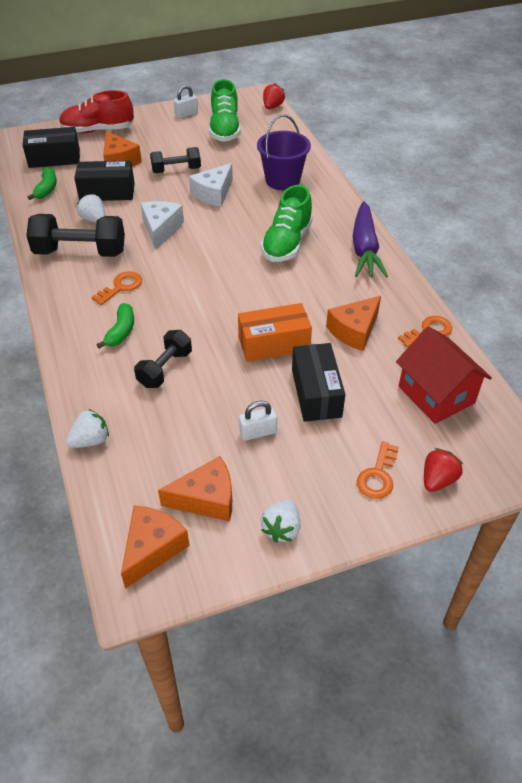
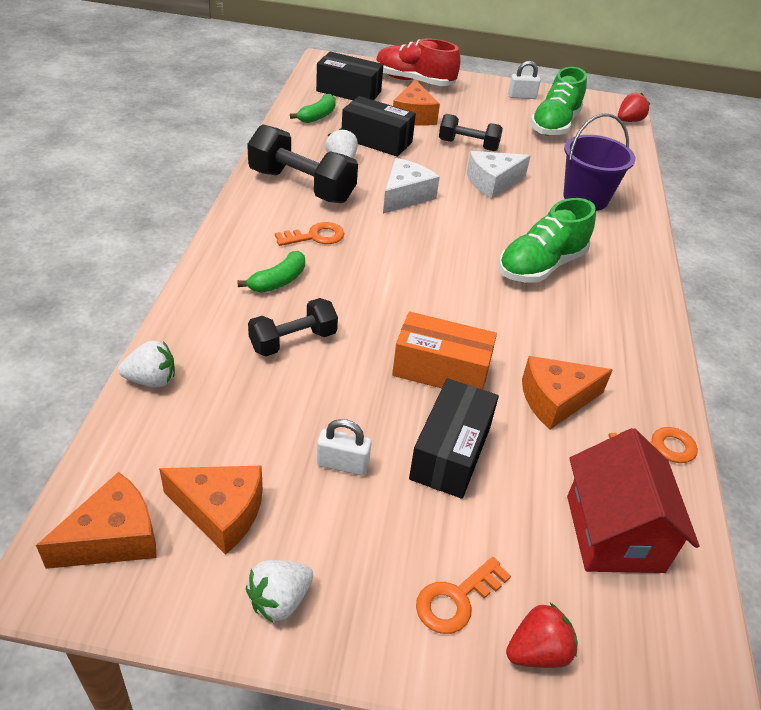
camera: 25 degrees right, 5 degrees down
purple carrot [352,201,388,277] -> none

